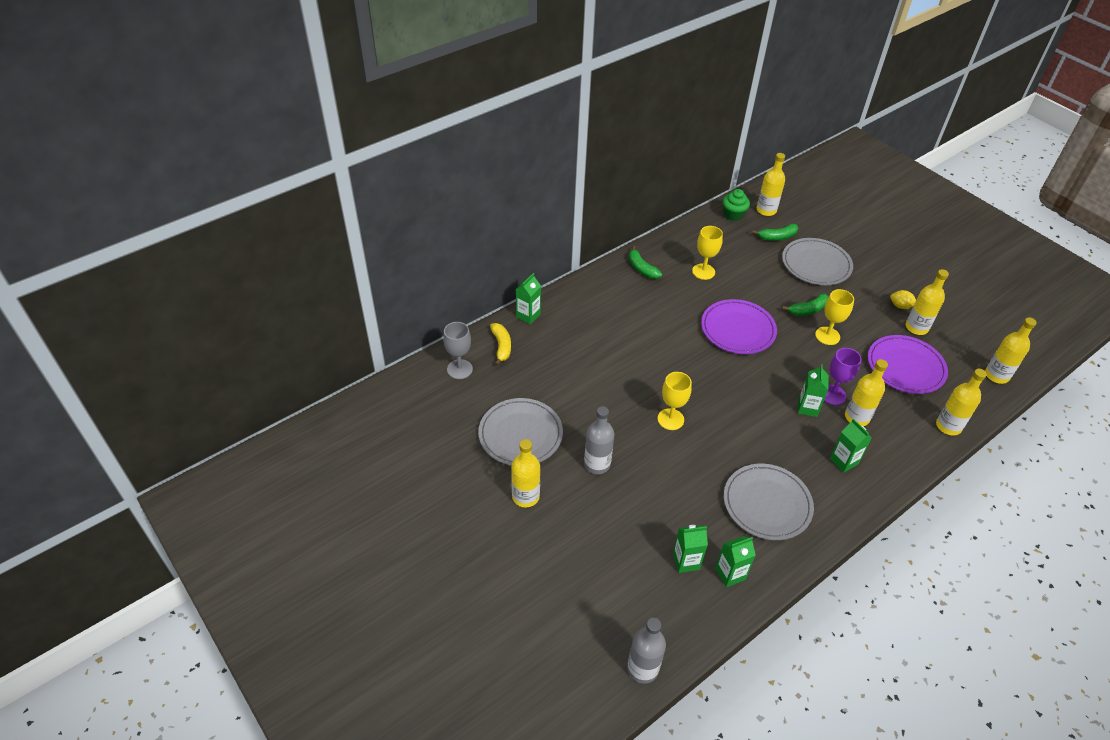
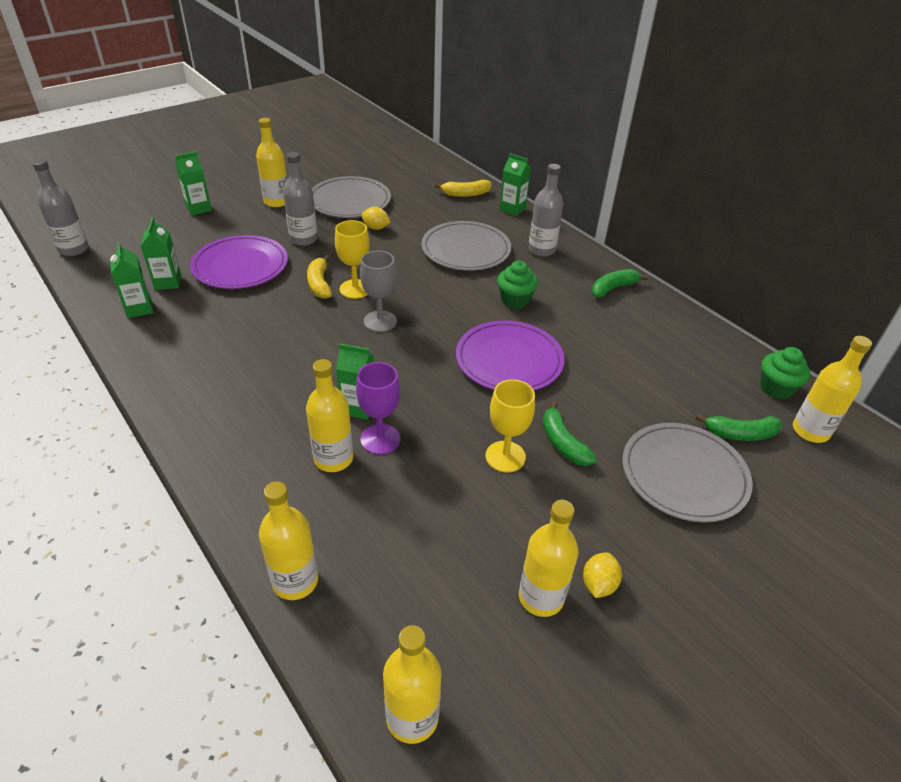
camera: 90 degrees right, 5 degrees down
grey goblet [443,322,473,379] -> grey goblet moved to [360,251,397,332]
yellow goblet [692,226,723,280] -> none
grey plate [724,464,814,540] -> grey plate moved to [422,221,511,271]
green banana [752,224,798,241] -> green banana turned 75 degrees counterclockwise [696,413,782,441]
green carton [830,419,871,473] -> green carton moved to [175,152,212,215]
purple plate [868,335,948,394] -> purple plate moved to [190,235,288,289]
none -> yellow banana [307,255,332,299]
none -> yellow lemon [362,207,390,230]
none -> green cupcake [497,261,538,309]
none -> grey bottle [528,164,563,257]

